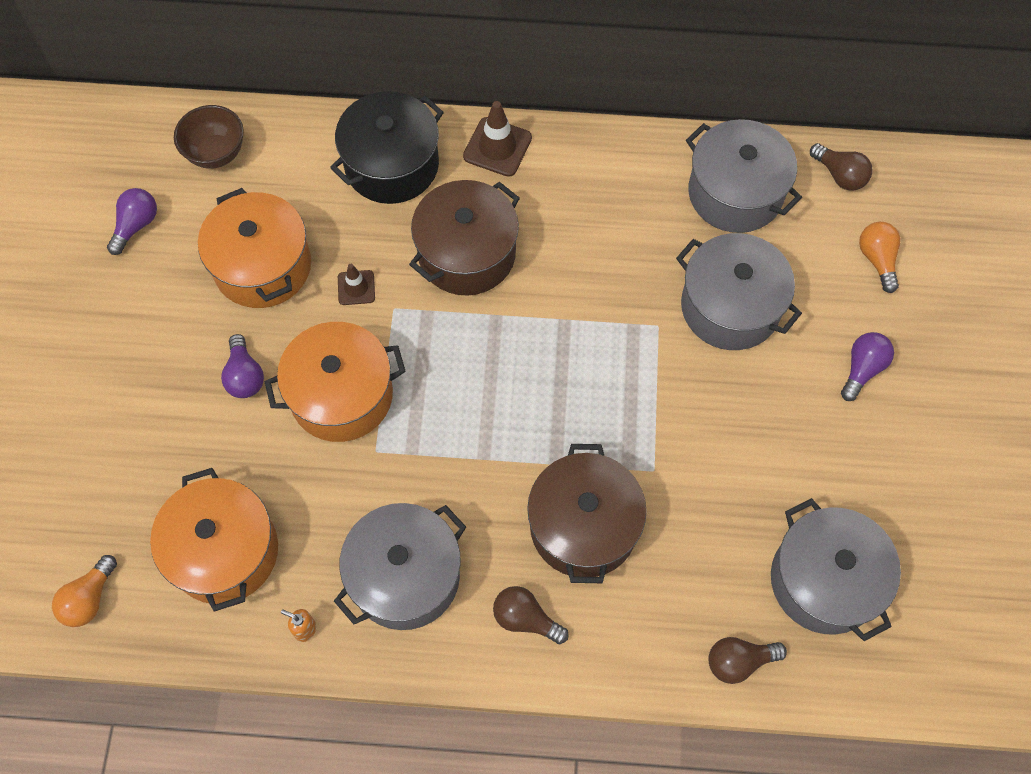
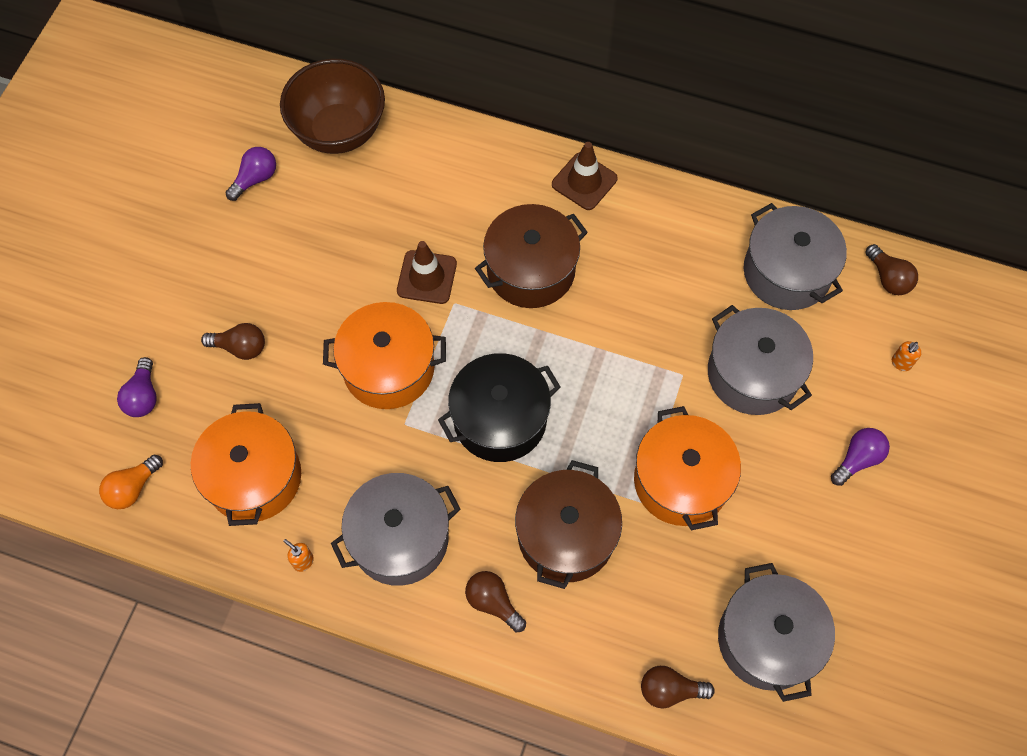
camera: 15 degrees right, 0 degrees up
brown bowl [174,105,244,169] -> brown bowl [280,59,385,154], size x1.67
orange pot [198,188,311,308] -> orange pot moved to [634,406,741,530]
purple light bulb [221,334,264,398] -> purple light bulb moved to [117,357,157,417]
black pot [330,91,444,204] -> black pot moved to [438,353,561,462]
brown traffic cone [338,264,375,305] -> brown traffic cone [397,241,457,304], size x1.63
orange light bulb [859,222,900,293] -> orange soap dispenser [892,341,922,371]
none -> brown light bulb [201,323,265,360]

